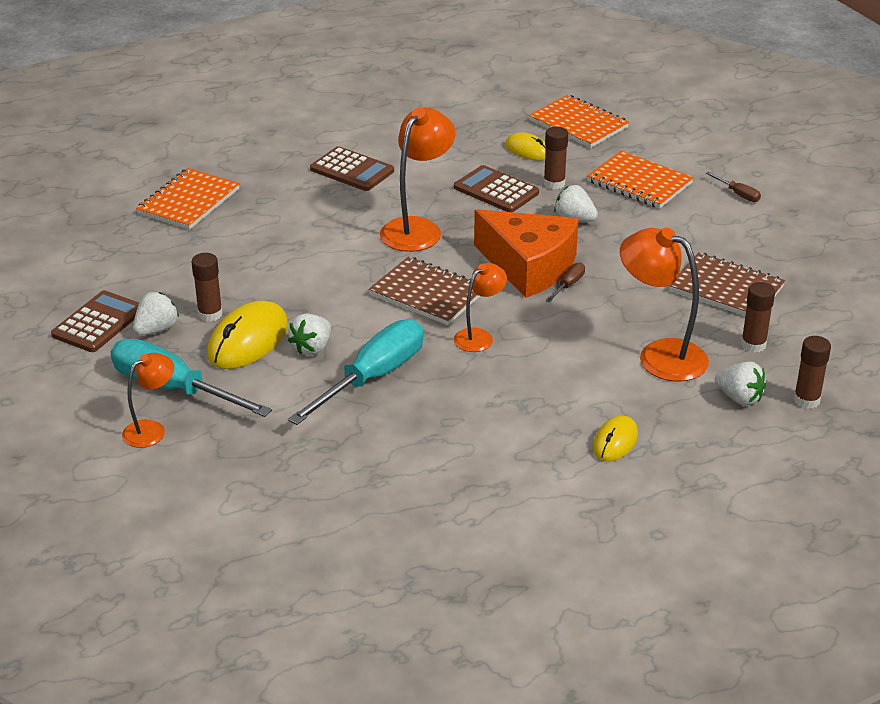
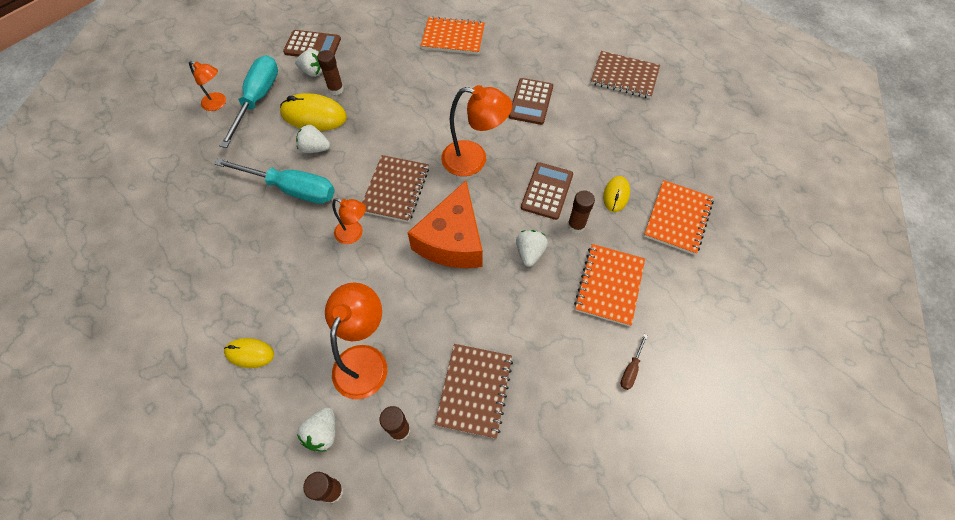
camera: 70 degrees right, 25 degrees up
brown screwdriver [546,262,585,302] -> none
none -> brown notebook [591,51,660,99]

